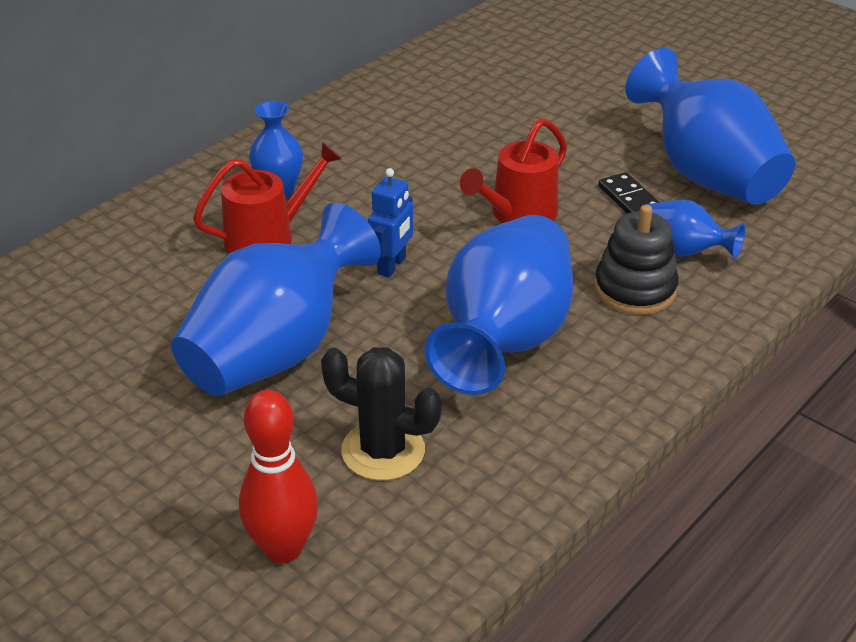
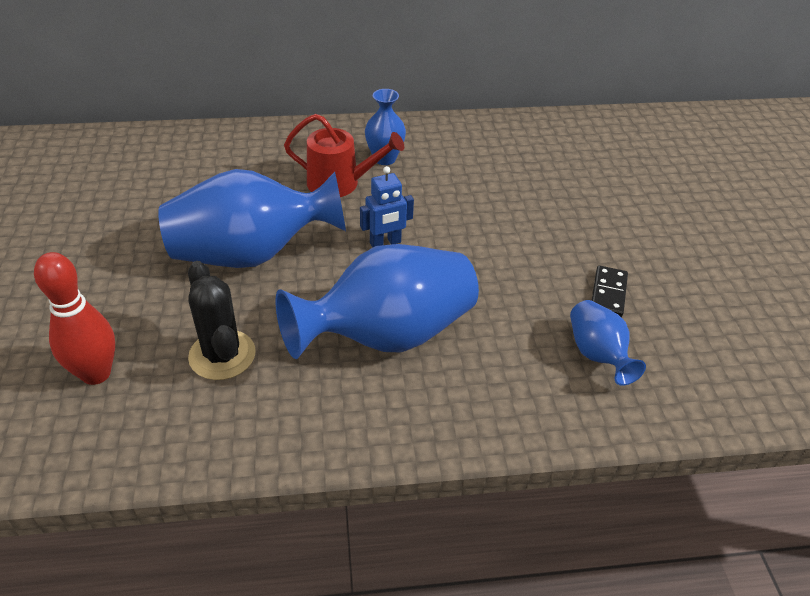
camera: 40 degrees right, 5 degrees up
red watering can [460,118,567,223] -> none
black stacking toy [594,205,679,315] -> none
blue vase [625,48,795,205] -> none

